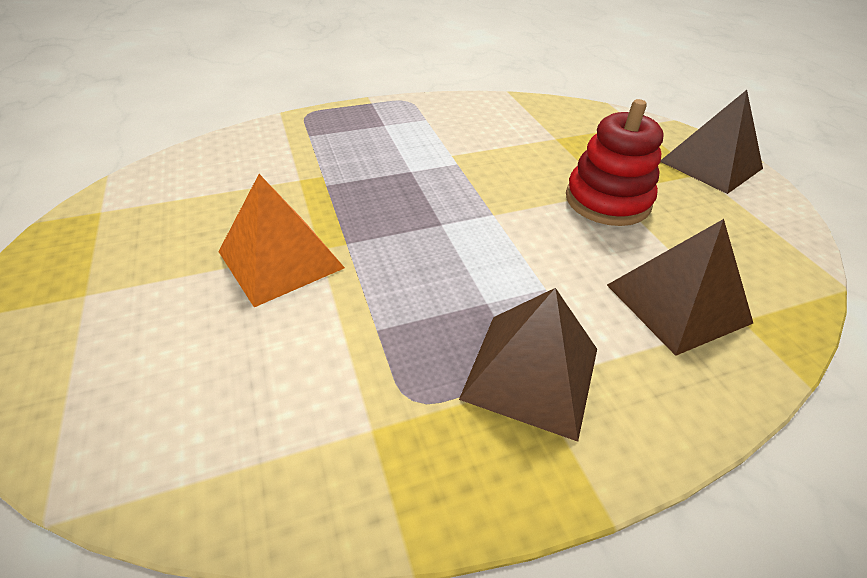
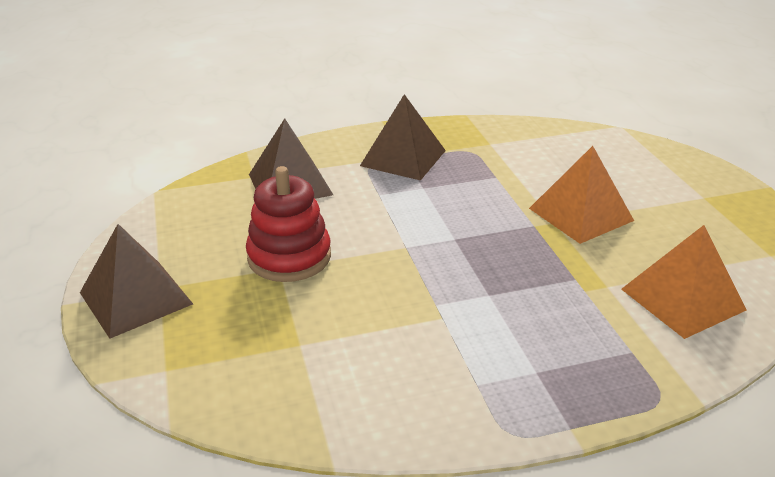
camera: 175 degrees left, 10 degrees down
none -> orange pyramid [621,225,746,339]

